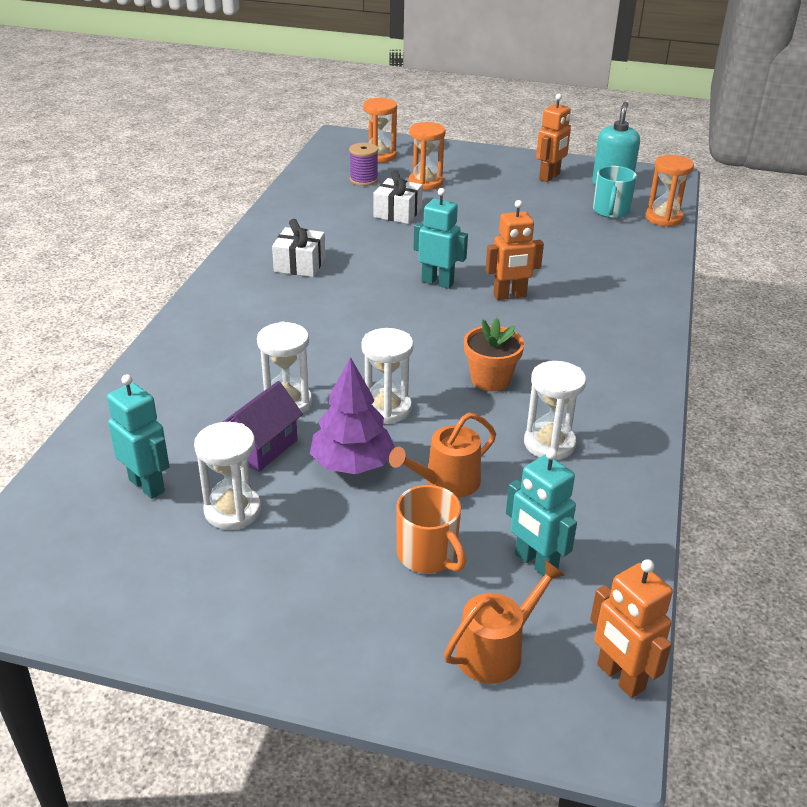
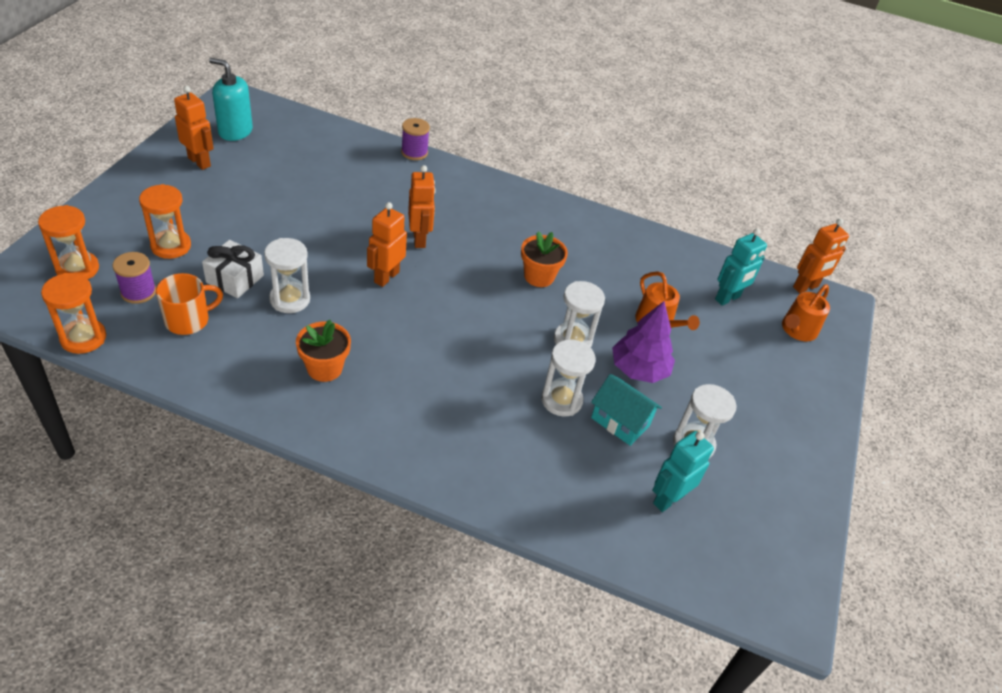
camera: 90 degrees left, 10 degrees up
purple house [223,381,303,472] -> turquoise house [591,374,662,446]
white gift [272,219,325,277] -> orange flower pot [296,320,351,382]
orange mug [396,485,466,573] -> orange mug moved to [156,273,223,335]
turquoise robot [413,188,468,289] -> orange robot [367,202,407,287]
orange watering can [444,560,565,683] -> orange watering can turned 105 degrees counterclockwise [782,285,830,341]
white hourglass [524,361,586,460] -> white hourglass moved to [264,238,310,313]
turquoise mug [593,166,637,218] -> none
orange hourglass [646,155,694,227] -> orange hourglass moved to [41,273,106,354]
none -> purple spool [401,118,430,160]

